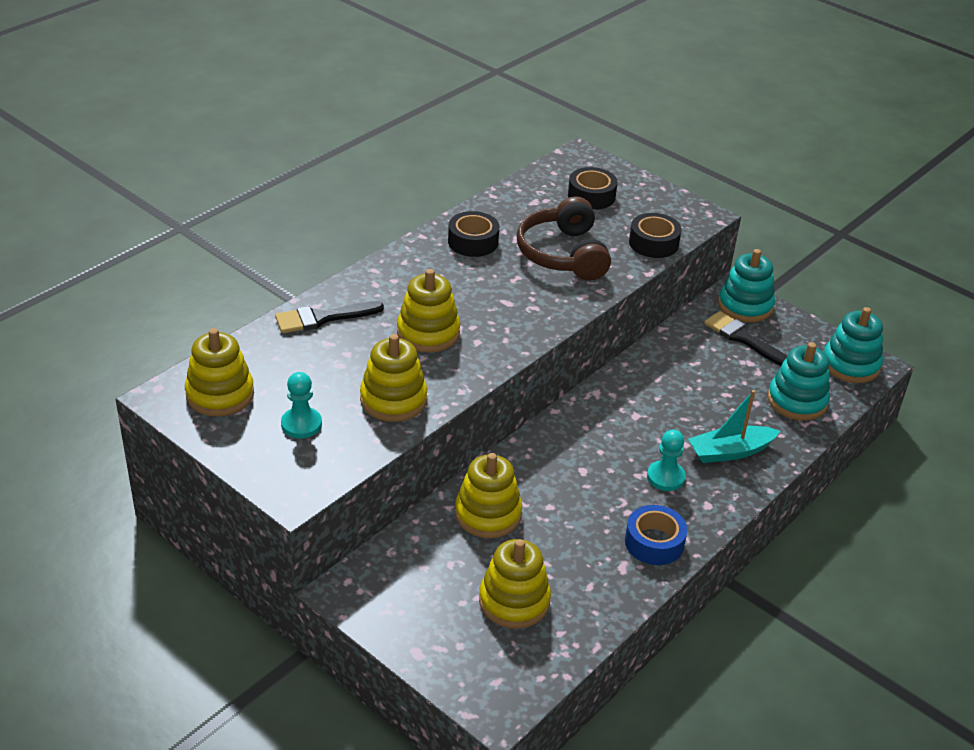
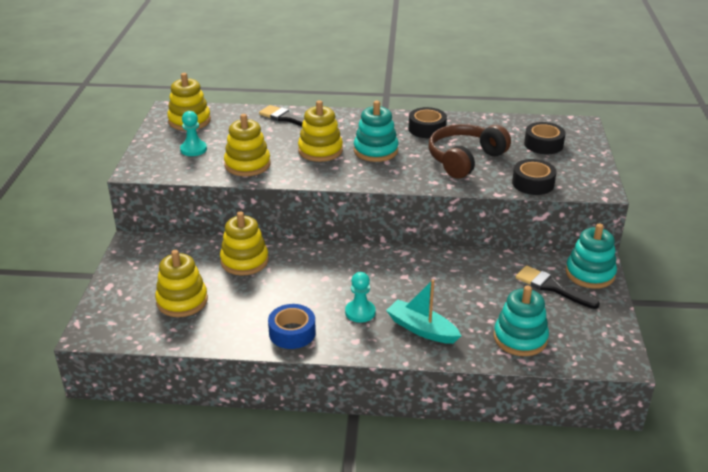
camera: 55 degrees right, 5 degrees down
black brush [704,311,787,366] -> black brush turned 60 degrees counterclockwise [516,266,600,309]
turquoise stacking toy [824,307,883,383] -> turquoise stacking toy moved to [354,101,399,162]

